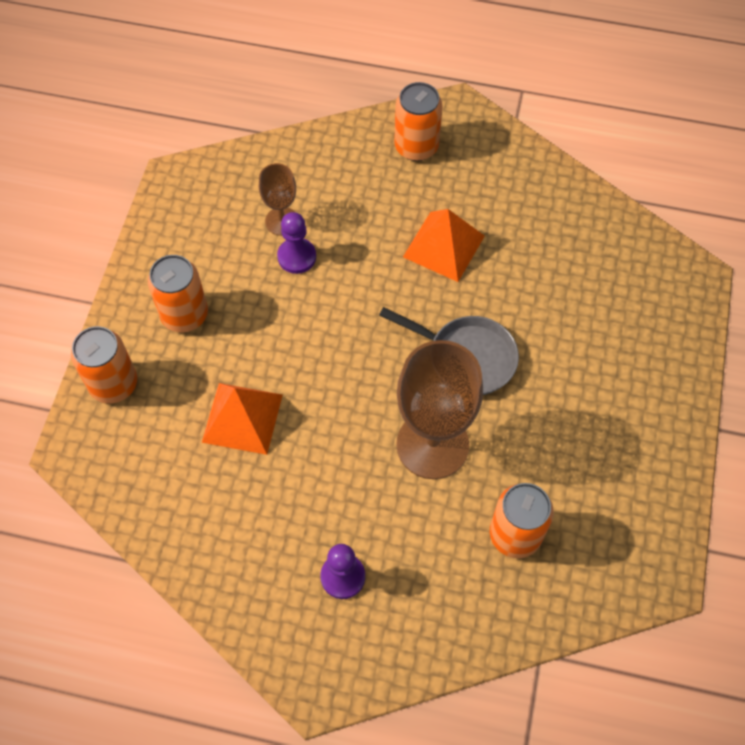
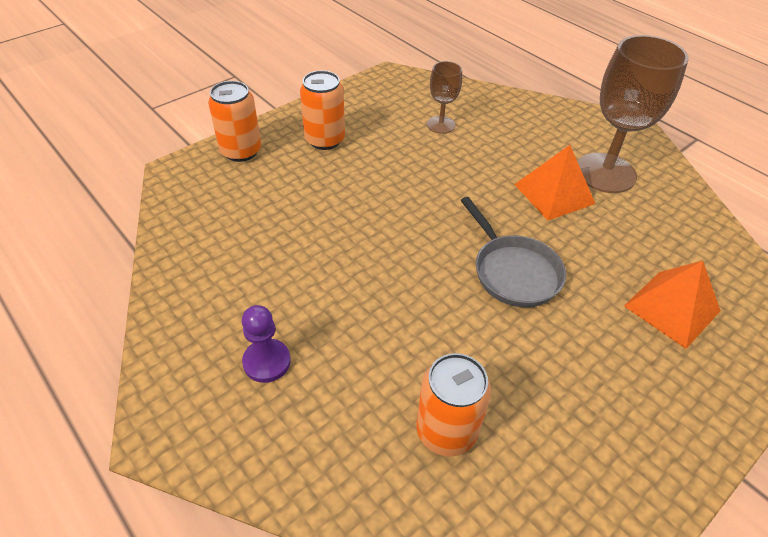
camera: 35 degrees right, 15 degrees down
orange pyramid [202,383,283,455] -> orange pyramid moved to [624,261,720,349]
purple pawn [277,212,316,274] -> none
orange can [394,82,443,161] -> none
brown goblet [396,340,483,479] -> brown goblet moved to [577,35,689,193]

